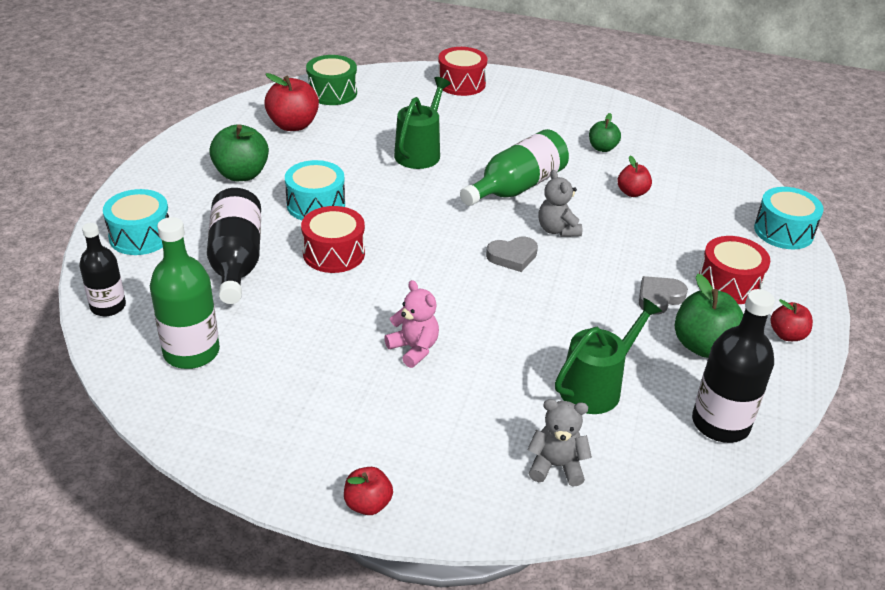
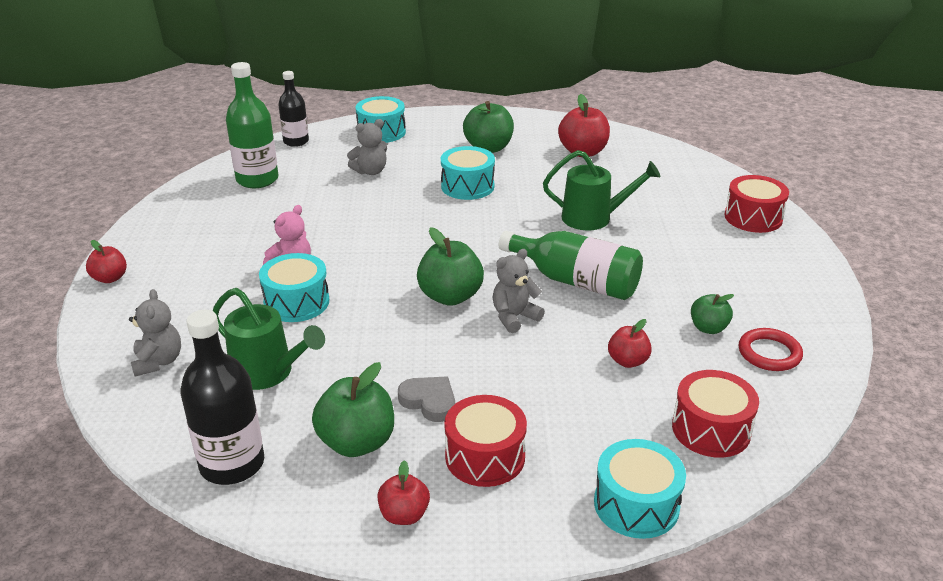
camera: 75 degrees right, 5 degrees down
black bottle [207,188,261,304] -> grey teddy bear [347,119,387,175]
red drum [301,206,365,273] -> red drum moved to [672,370,759,458]
green drum [306,55,357,105] -> none
grey heart [486,237,538,272] -> green apple [417,227,484,306]
none -> turquoise drum [259,253,329,322]
none -> red ring [739,328,803,371]

